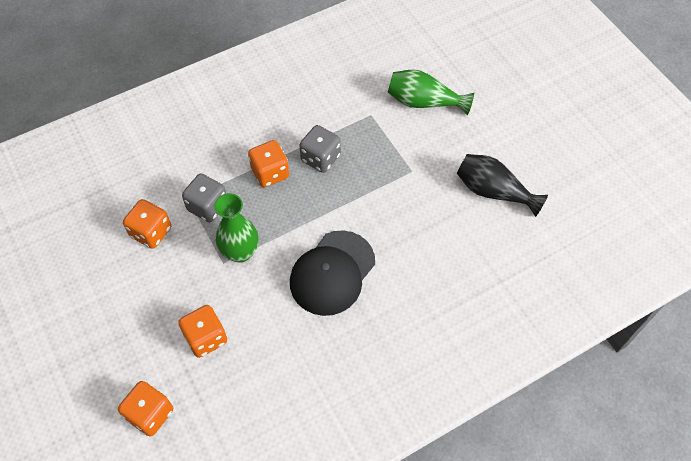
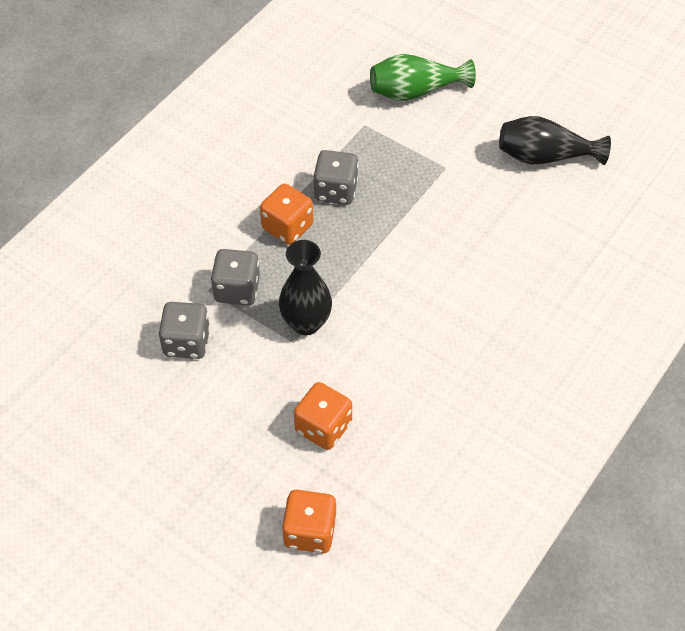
camera: 25 degrees left, 5 degrees down
orange dice [123,199,171,249] -> grey dice [158,302,210,359]
green vase [214,193,258,263] -> black vase [279,240,332,335]
black cap [290,230,375,316] -> none

